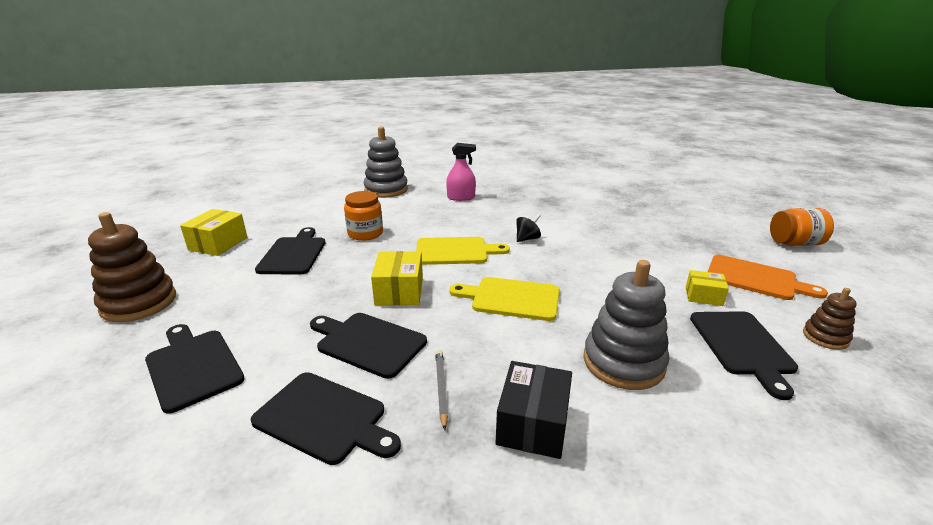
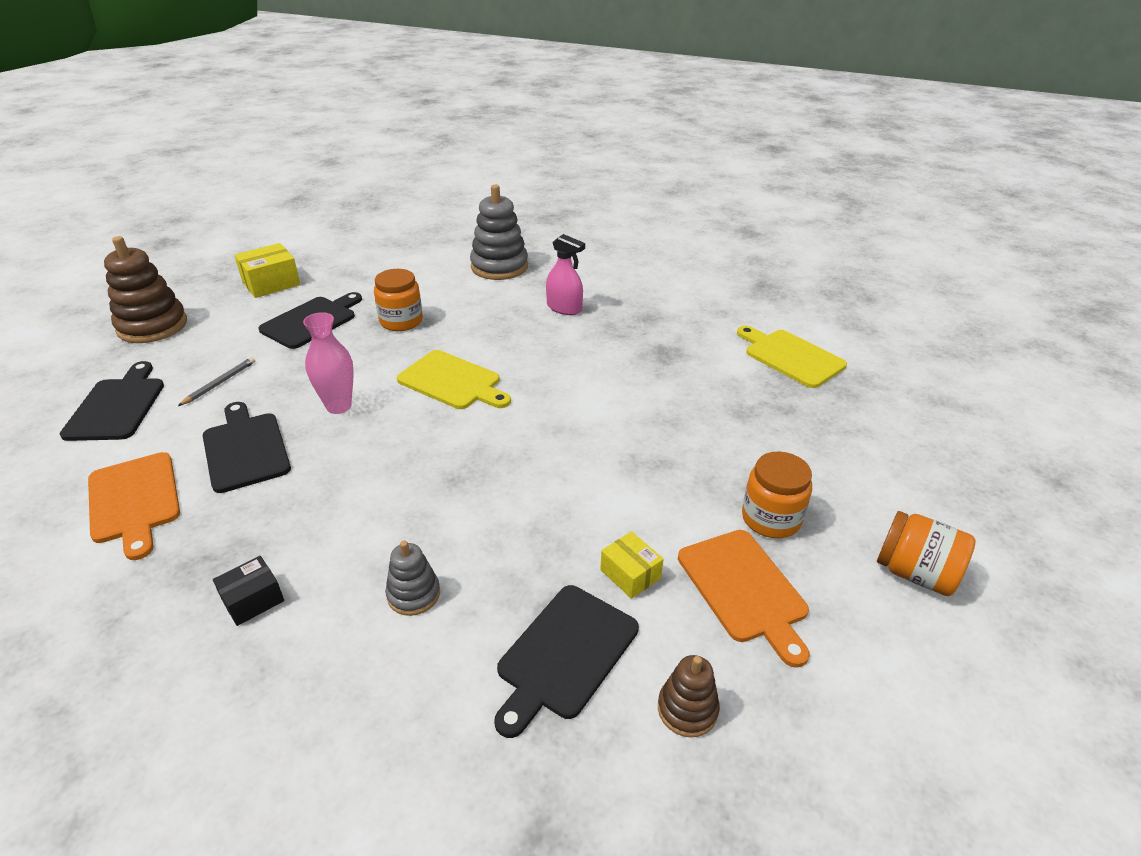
camera: 35 degrees right, 10 degrees up
black cutting board [251,372,401,465] -> orange cutting board [88,452,180,560]
yellow box [371,251,423,305] -> pink vase [303,312,354,414]
grey pencil [435,350,448,430] -> grey pencil moved to [178,357,255,406]
yellow cutting board [449,277,560,321] -> yellow cutting board moved to [737,326,847,388]
black box [496,361,572,459] -> black box [213,556,284,626], size x0.63
black spinning top [516,214,541,242] -> none
grey stacking toy [584,260,669,390] -> grey stacking toy [385,541,440,616], size x0.53
none -> orange jar [742,451,812,538]

